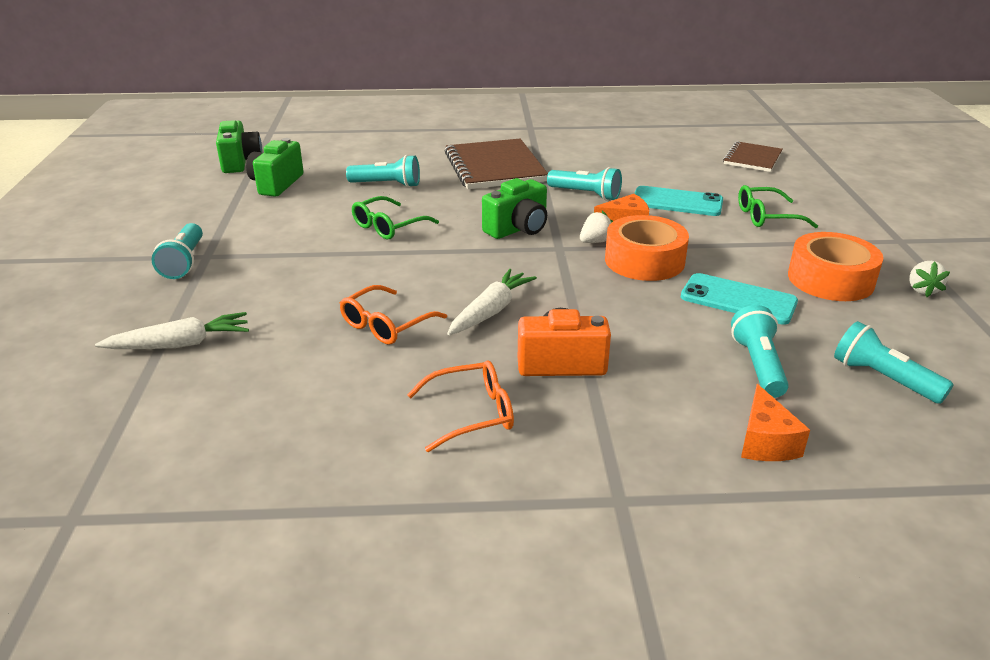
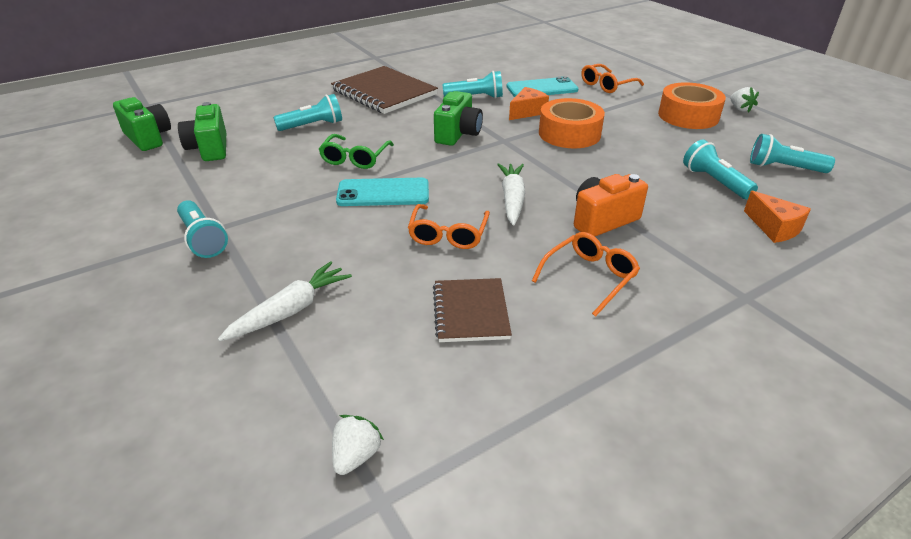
camera: 30 degrees left, 5 degrees up
white strawberry [580,211,613,243] -> white strawberry moved to [332,415,384,475]
turquoise phone [681,273,798,325] -> turquoise phone moved to [336,178,429,206]
brown notebook [723,141,783,172] -> brown notebook moved to [433,278,512,342]
green glasses [738,185,818,228] -> orange glasses [581,64,644,93]

